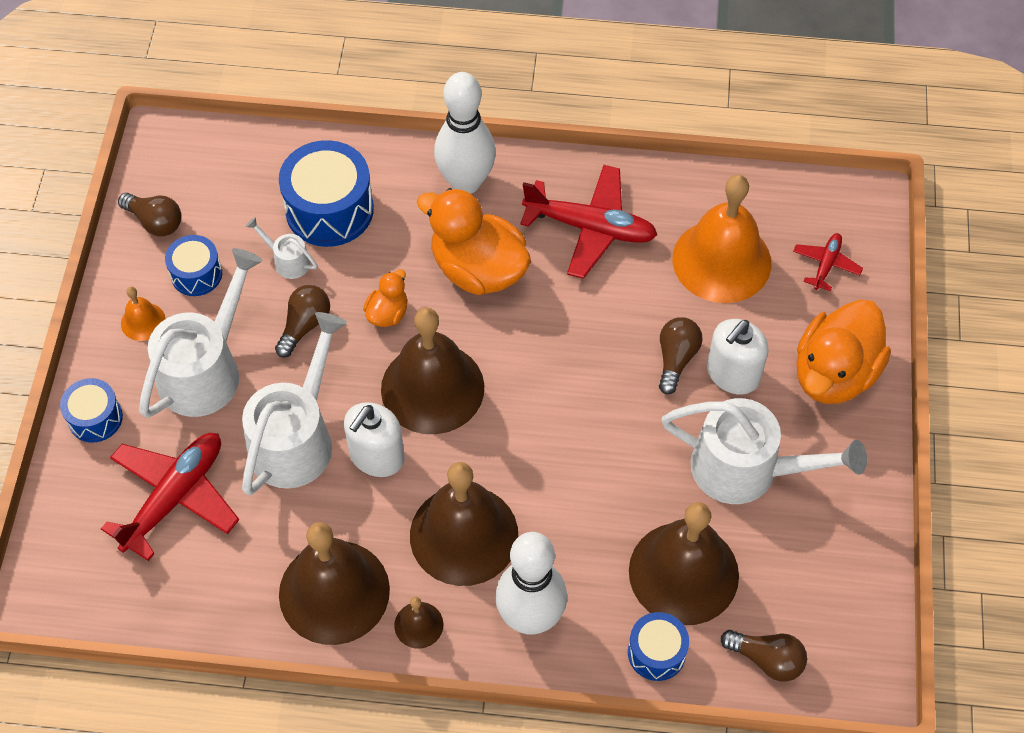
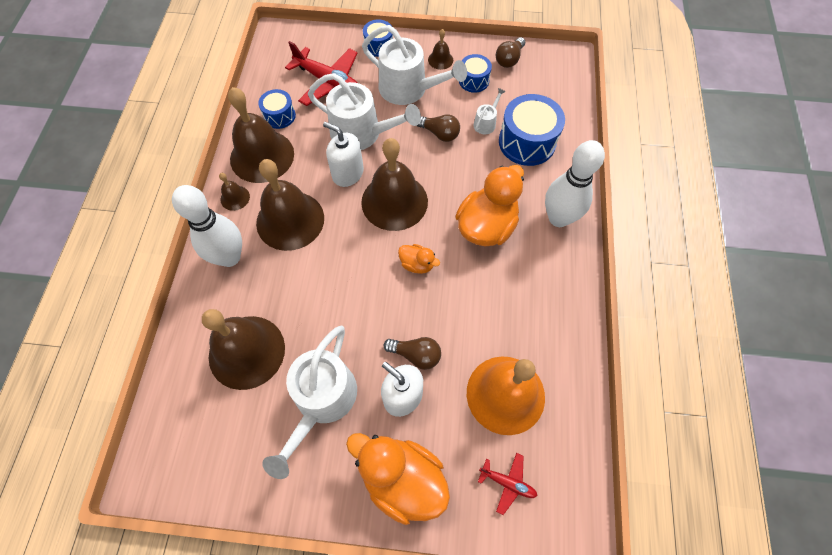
camera: 90 degrees right, 5 degrees up
orange bell [121,287,166,341] -> brown bell [428,29,453,70]
orange duck [363,269,407,327] -> orange duck moved to [398,244,440,274]
red plane [520,165,657,279] -> none
blue drum [628,612,689,681] -> blue drum moved to [258,89,296,129]
brown light bulb [721,630,807,682] -> none

